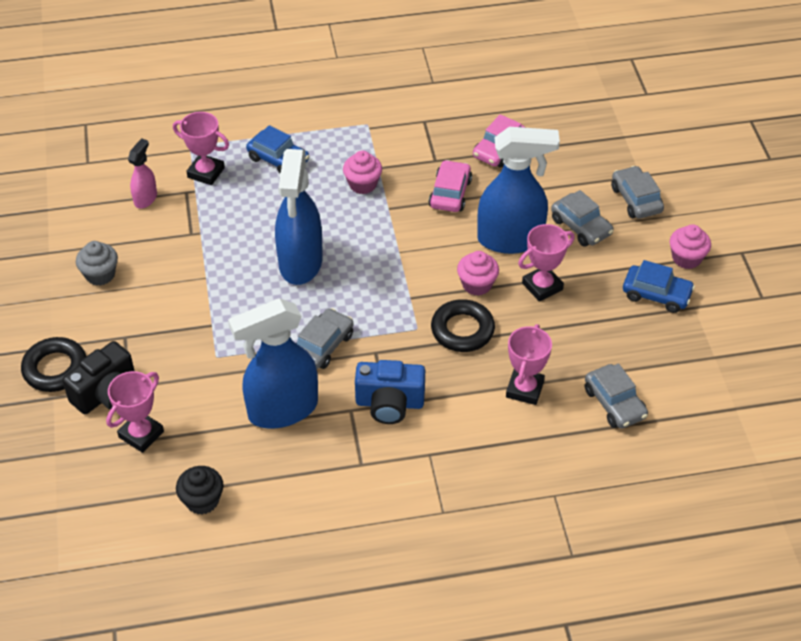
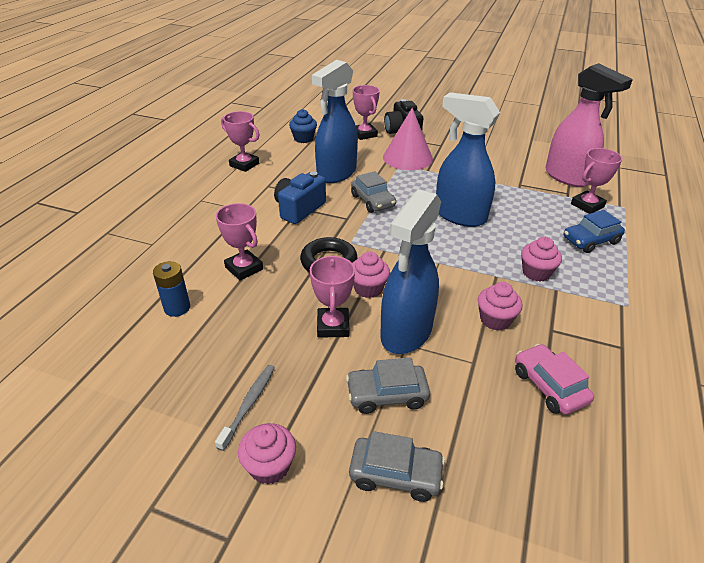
camera: 120 degrees right, 10 degrees down
black ring [21,337,86,392] -> none
grey cupcake [76,241,118,286] -> none
pink spray bottle [128,138,157,209] -> pink spray bottle [545,63,633,187], size x2.06
black cupcake [176,466,224,515] -> blue cupcake [289,109,317,143]
blue spray bottle [228,298,318,429] -> blue spray bottle turned 150 degrees counterclockwise [311,60,358,183]
pink car [429,160,472,212] -> pink cupcake [478,282,523,330]
grey car [585,364,648,429] -> blue battery [153,261,190,317]
blue car [623,260,695,313] -> grey toothbrush [215,365,275,451]
none -> pink trophy [221,111,260,172]
none -> pink cone [383,108,433,170]

